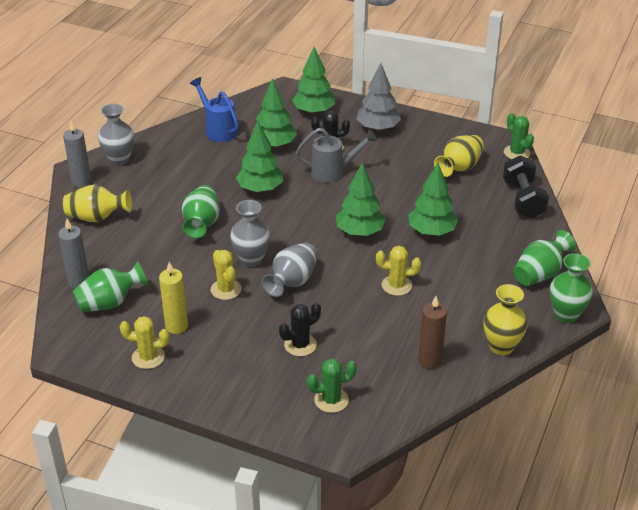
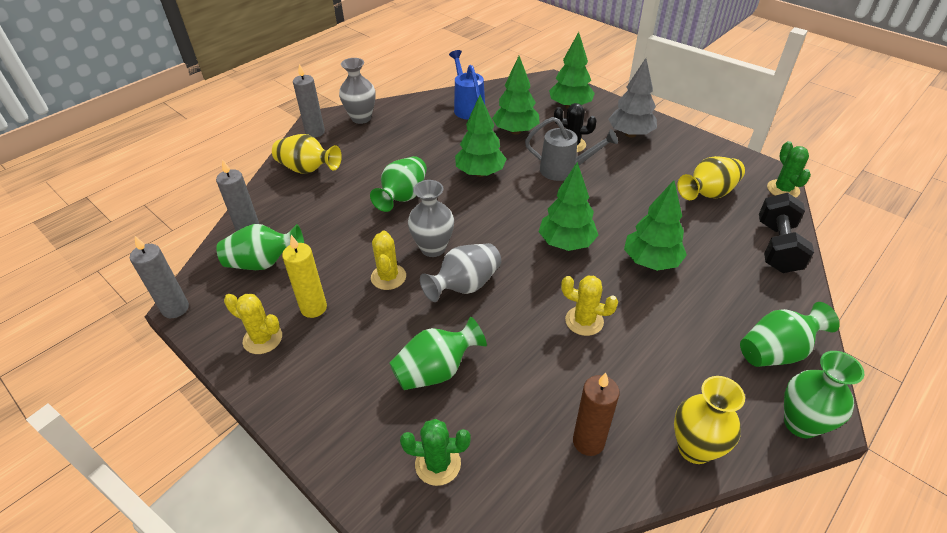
camera: 20 degrees right, 5 degrees up
black cactus [279,303,321,356] -> green vase [389,317,487,390]
none -> grey candle [130,236,189,318]

